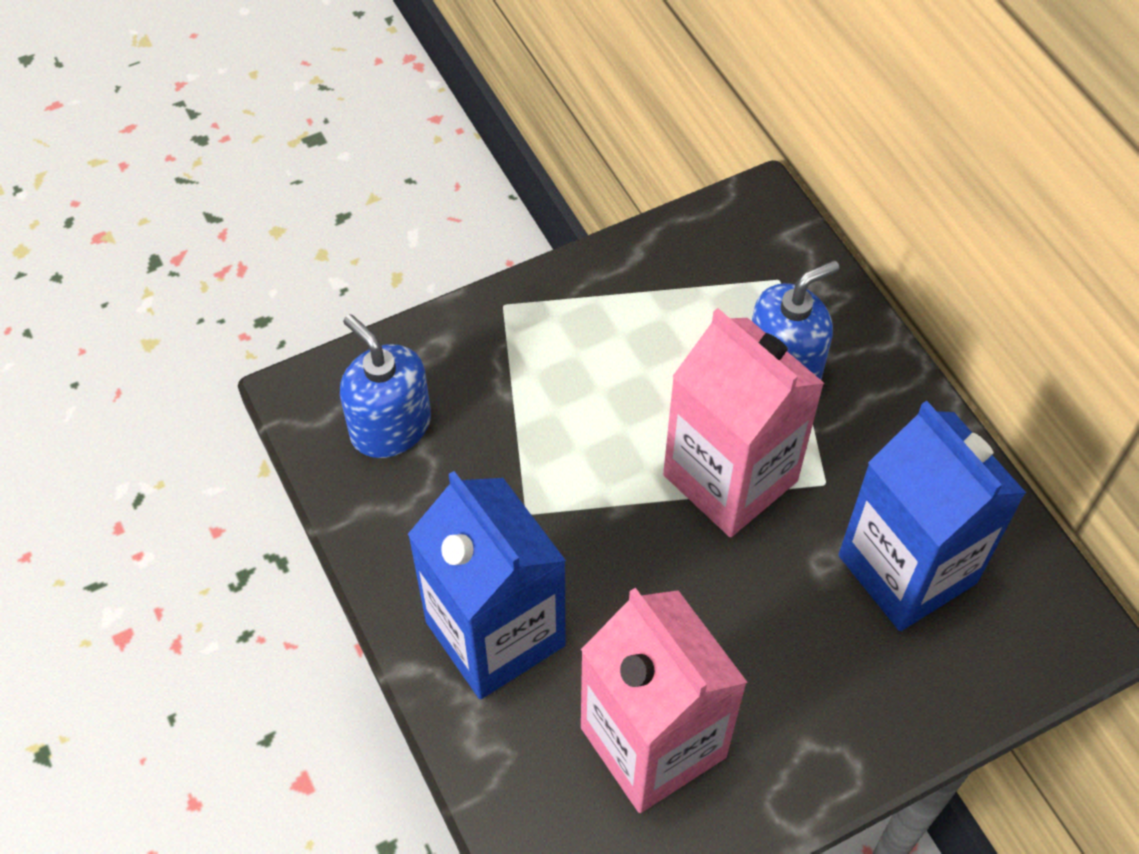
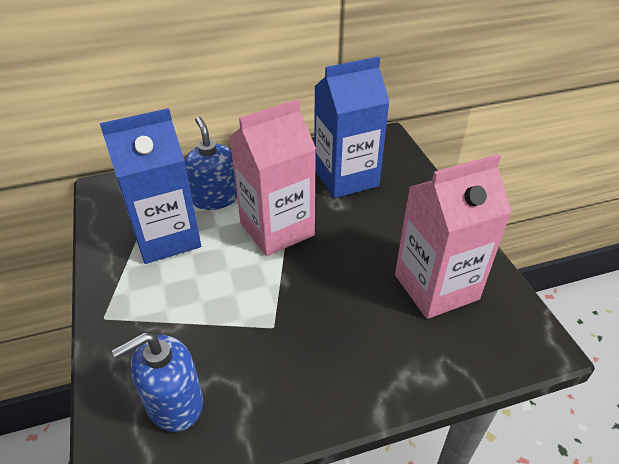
camera: 80 degrees left, 15 degrees down
blue carton [408,471,566,699] -> blue carton moved to [100,108,201,264]

